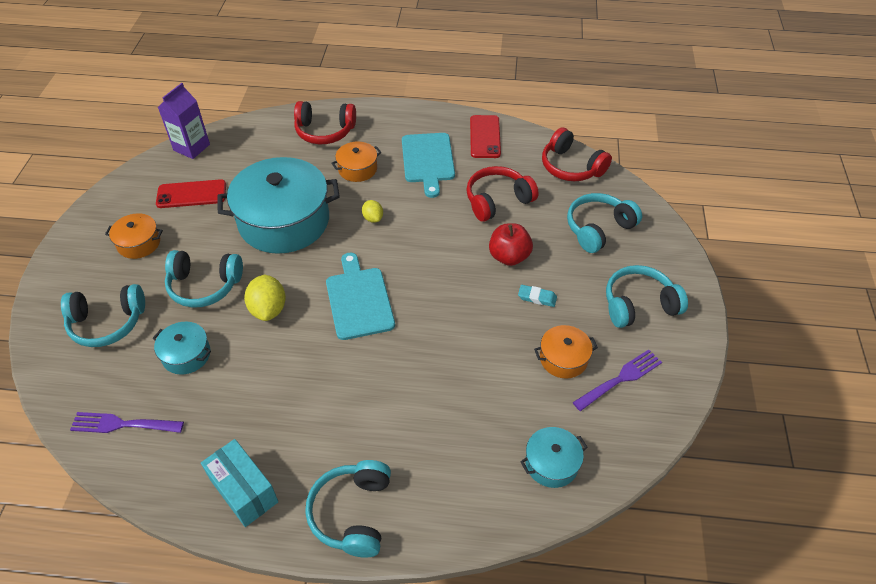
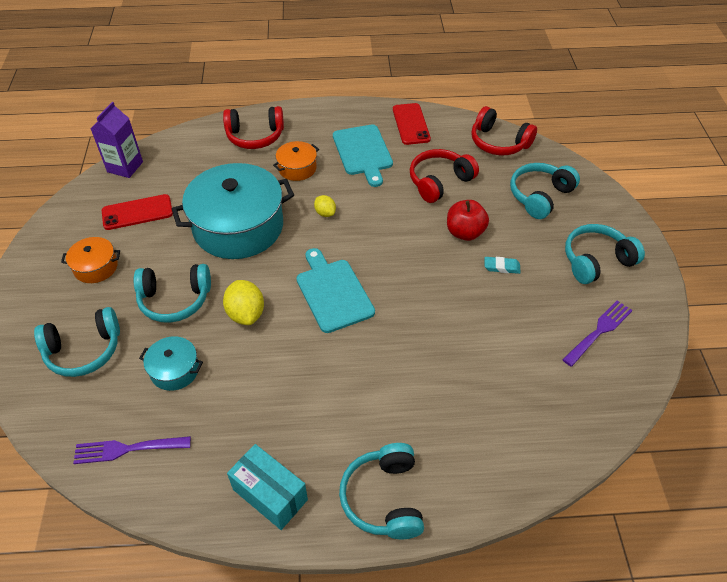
camera: 10 degrees left, 0 degrees up
turquoise pot [520,427,588,488] -> none
orange pot [534,325,598,379] -> none

